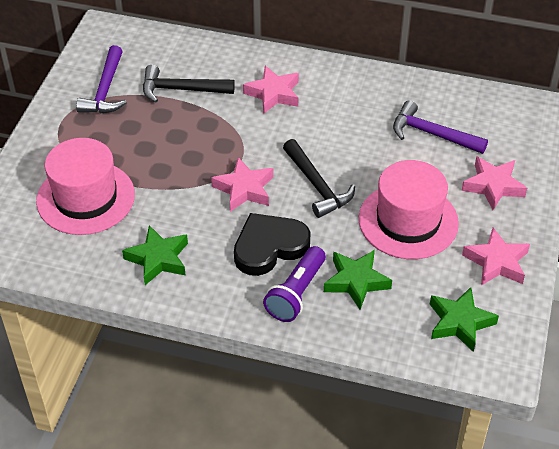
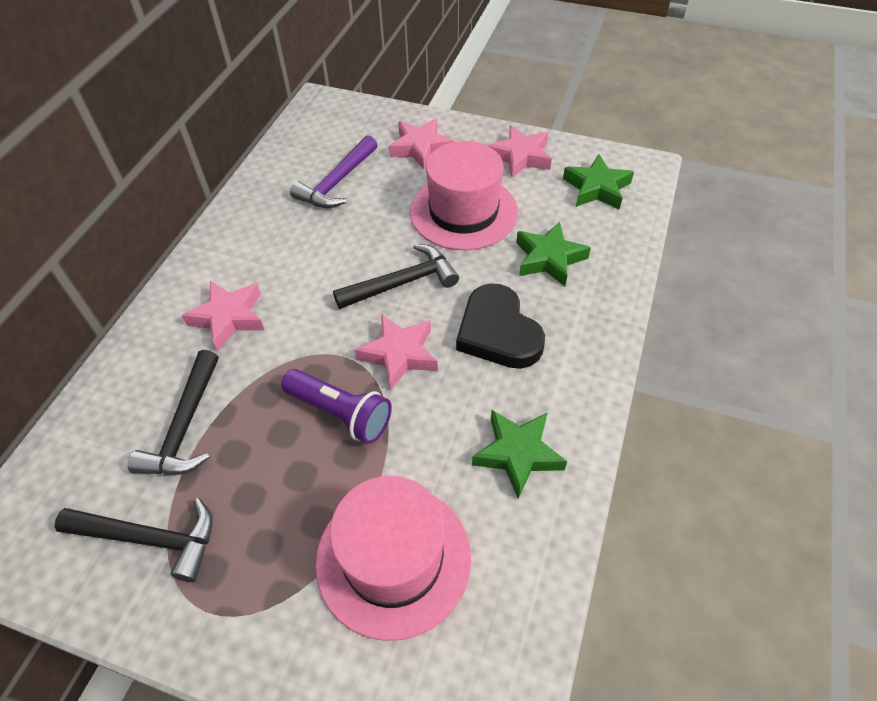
camera: 85 degrees left, 5 degrees up
purple hammer [76,45,127,113] -> black hammer [54,498,212,582]
purple flashlight [263,246,326,322] -> purple flashlight moved to [281,369,392,444]

